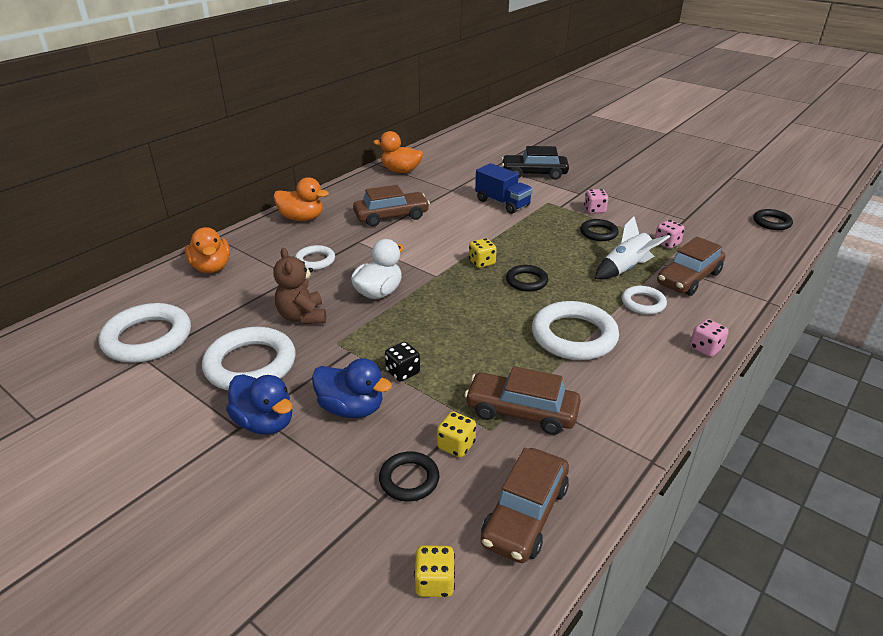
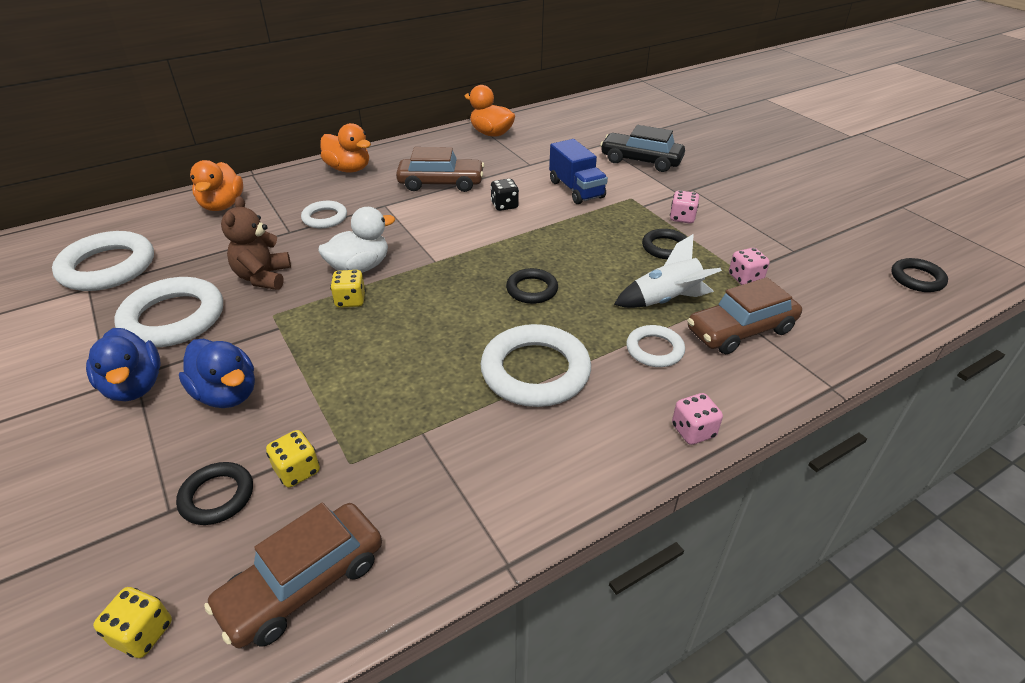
camera: 20 degrees right, 5 degrees up
black dice [385,342,420,381] -> black dice moved to [490,179,519,211]
brown car [464,366,581,435] -> none
yellow dice [469,238,497,268] -> yellow dice moved to [330,270,366,308]

